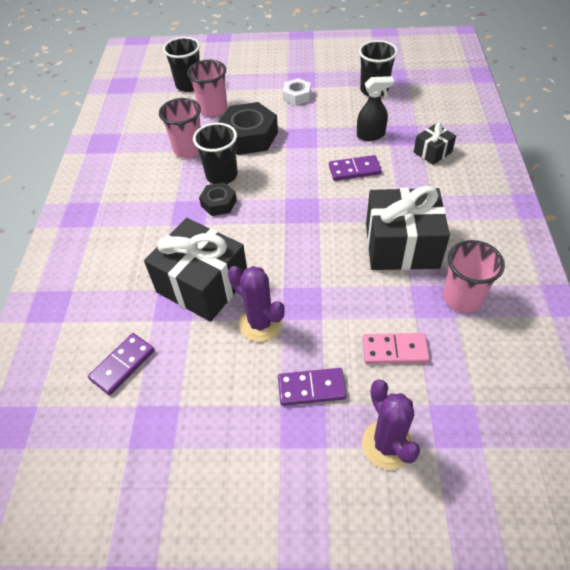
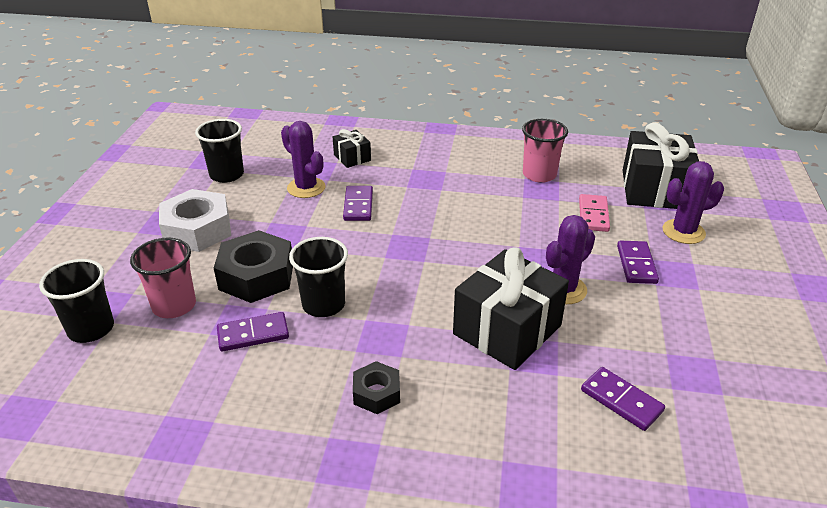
camera: 85 degrees left, 15 degrees down
pink cup [159,98,201,158] -> purple domino [217,312,289,352]
black nut [199,182,237,216] -> black nut moved to [353,361,400,414]
white nut [283,78,311,106] -> white nut [159,189,231,252], size x1.81
black spray bottle [357,76,394,141] -> purple cactus [281,121,325,198]
black gift [366,186,450,270] -> black gift moved to [623,122,699,209]

